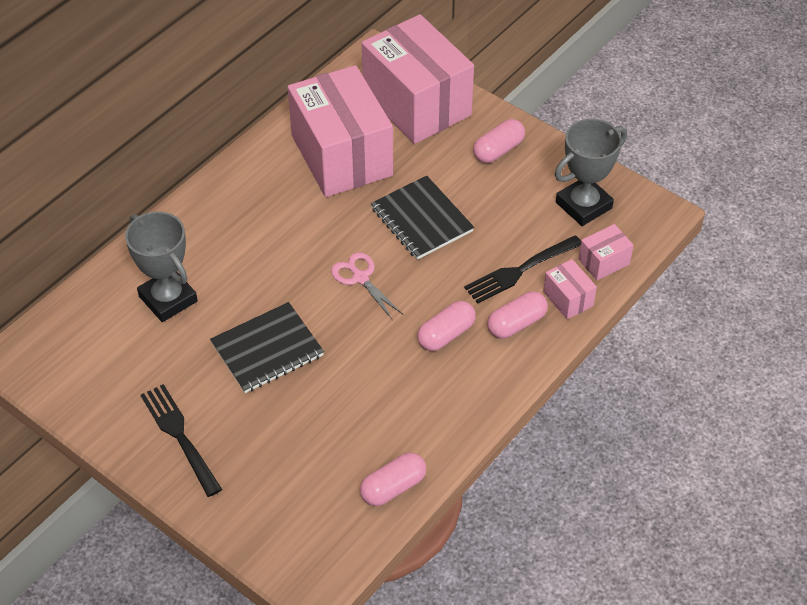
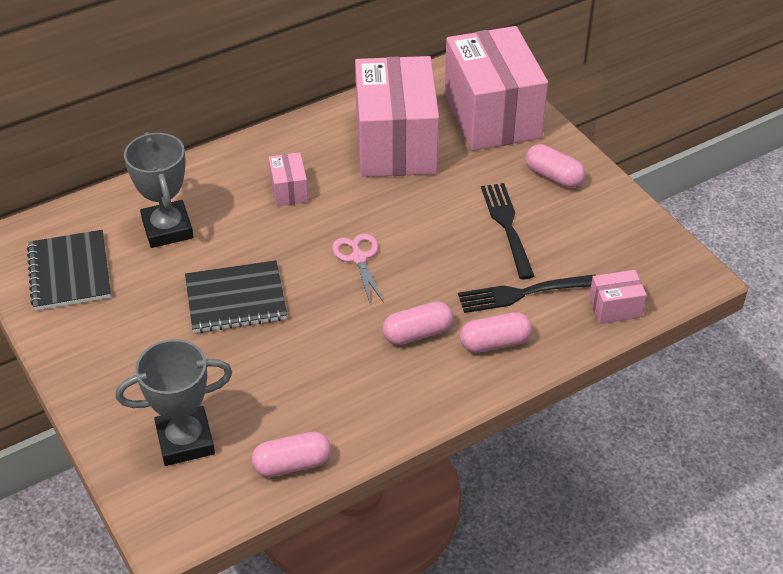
camera: 20 degrees right, 5 degrees down
black fork [141,384,222,497] -> black fork moved to [481,183,534,279]
black notebook [371,176,474,260] -> black notebook moved to [27,230,111,310]
pink capsule [473,119,525,163] -> pink capsule turned 60 degrees clockwise [526,144,586,188]
pink box [543,259,597,319] -> pink box moved to [269,152,308,206]
grey trophy [555,119,627,226] -> grey trophy moved to [116,339,232,466]

